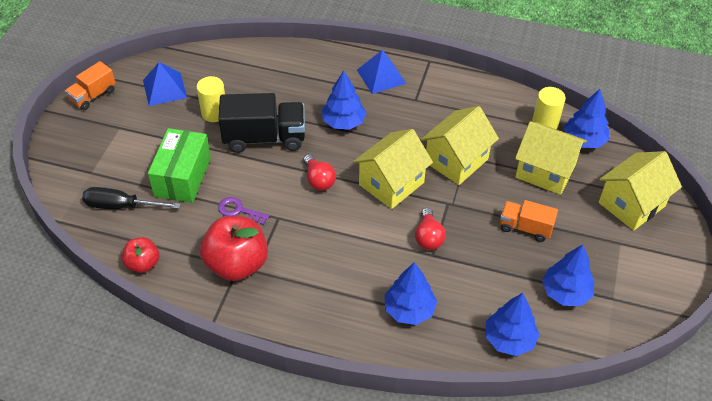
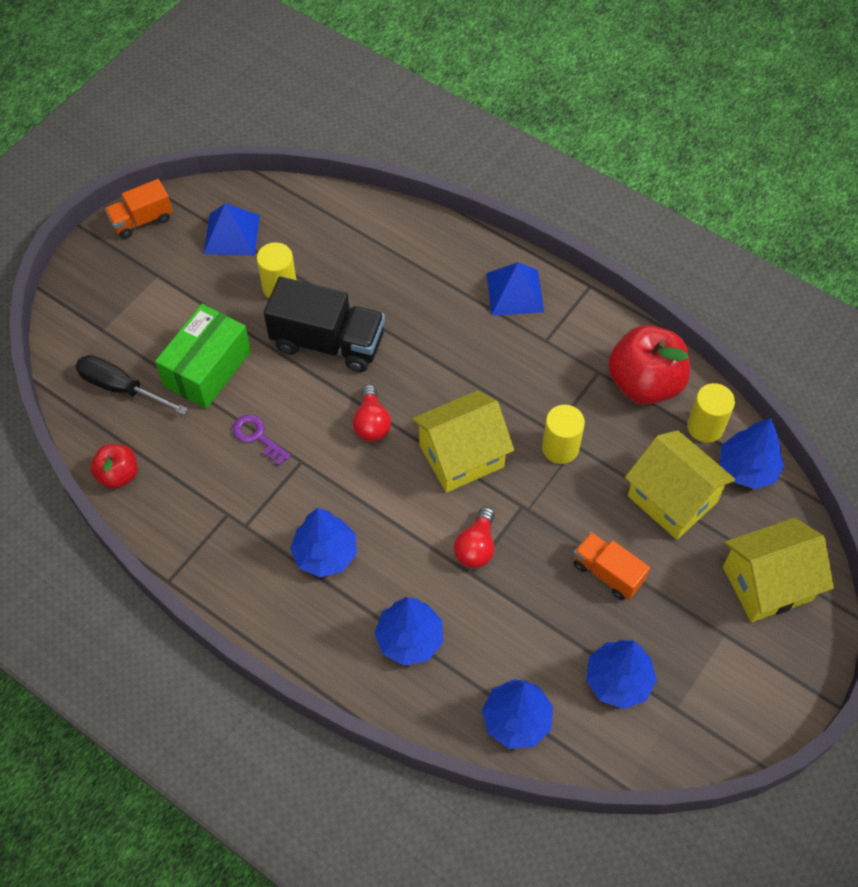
camera: 20 degrees right, 10 degrees up
red apple [200,216,268,281] -> red apple moved to [608,325,690,405]
blue tree [322,70,367,130] -> blue tree moved to [290,508,357,577]
yellow house [421,106,499,185] -> yellow cylinder [542,405,585,464]

